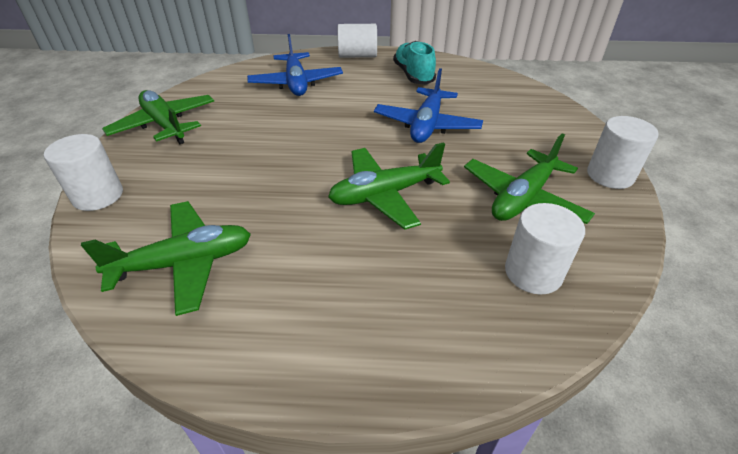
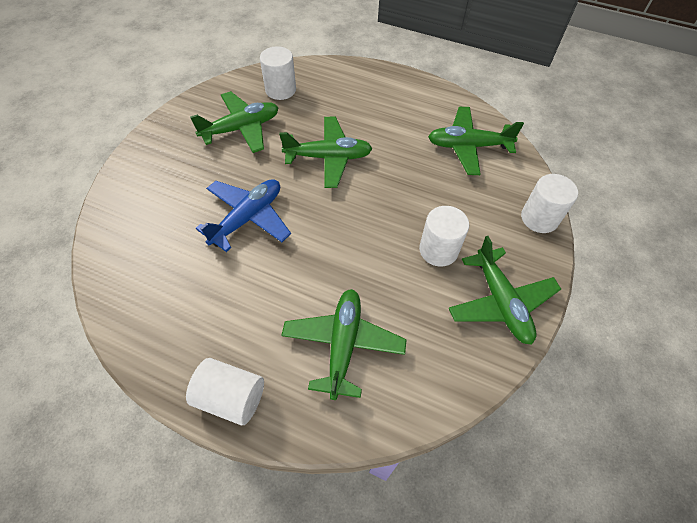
camera: 160 degrees left, 15 degrees up
blue plane [247,34,343,96] -> green plane [281,289,407,400]
turquoise shoe [393,41,436,85] -> none
white cylinder [587,116,659,189] -> white cylinder moved to [419,206,469,266]

